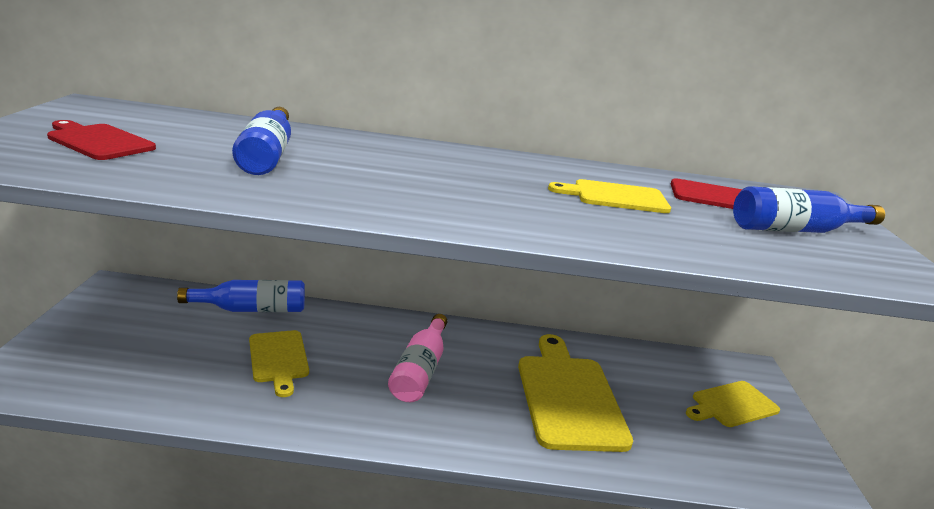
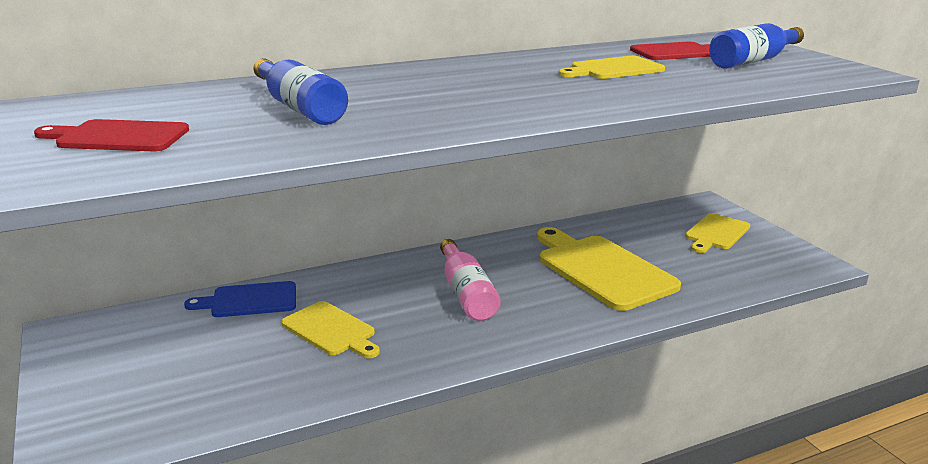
camera: 25 degrees left, 0 degrees up
blue bottle [177,280,305,312] -> blue cutting board [184,281,296,317]

